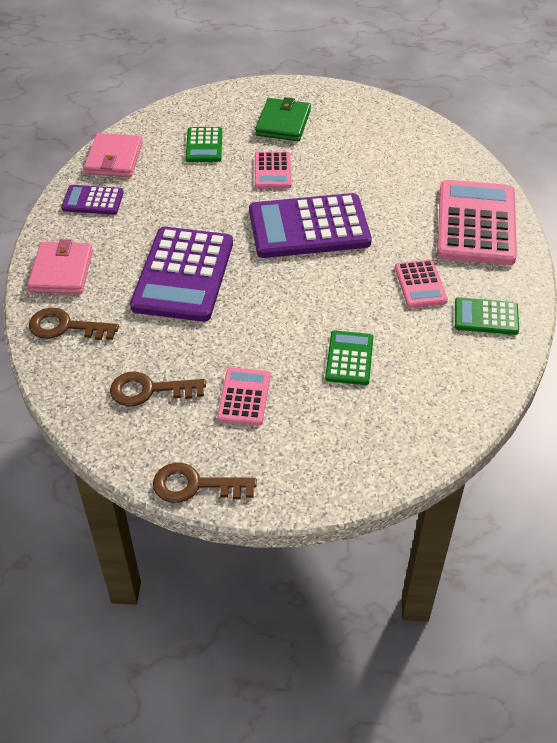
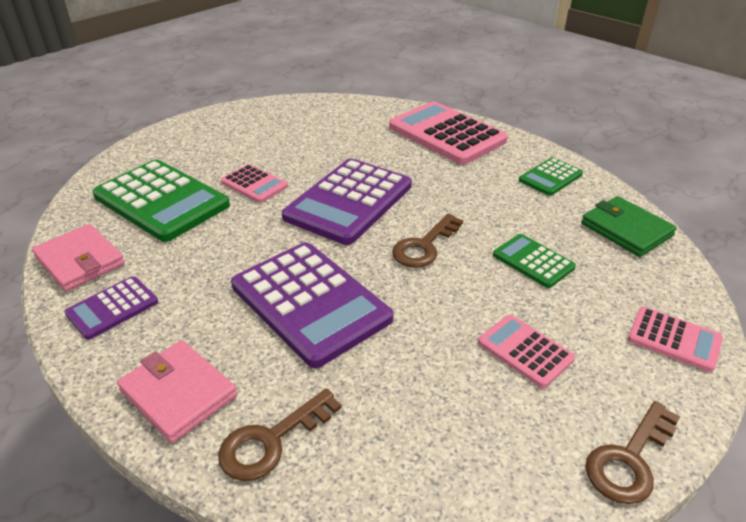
camera: 50 degrees left, 10 degrees down
brown key [110,372,206,406] -> brown key moved to [392,214,463,268]
green calculator [186,127,222,162] -> green calculator [92,159,230,242], size x1.98
green wallet [255,97,311,141] -> green wallet moved to [581,196,677,257]
pink calculator [395,259,448,308] -> pink calculator moved to [628,307,723,372]

